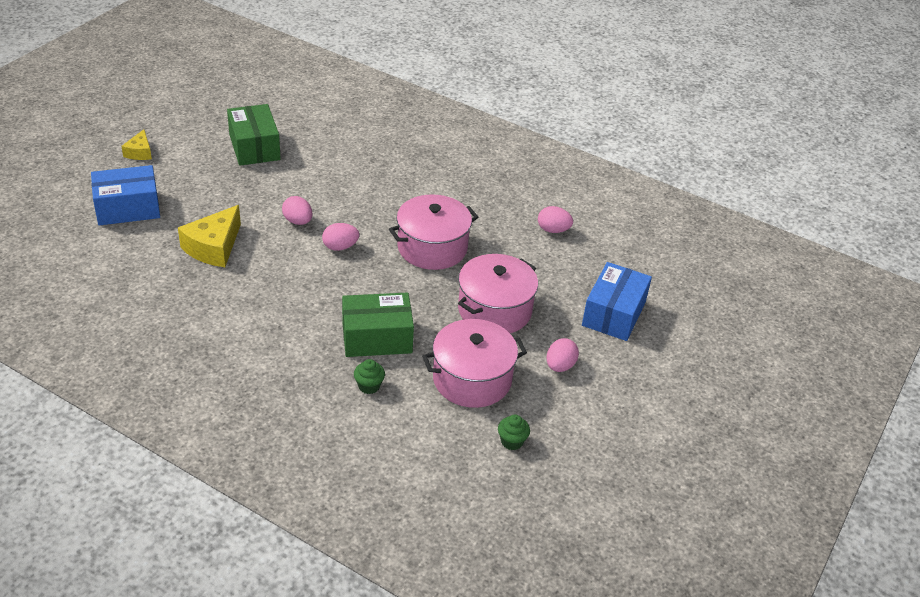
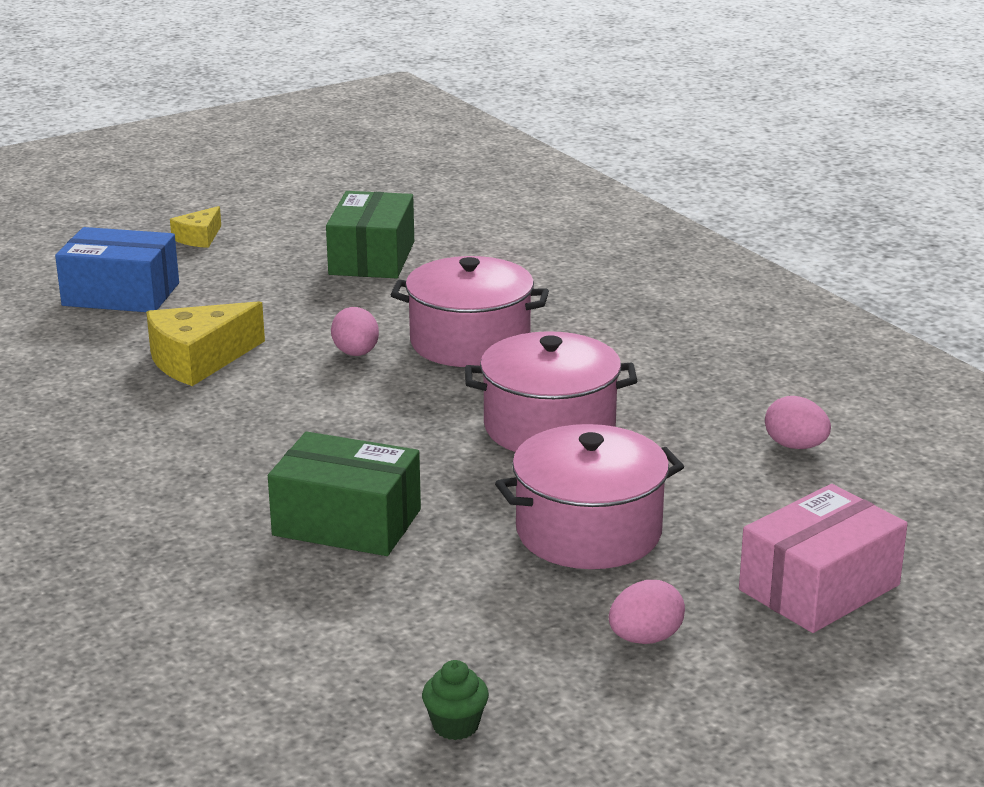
camera: 30 degrees right, 15 degrees down
pink egg [322,223,359,251] -> none
green cupcake [354,359,385,394] -> none
pink pot [422,319,527,408] -> pink pot moved to [390,256,549,367]
blue box [582,262,652,341] -> pink box [739,484,908,633]

